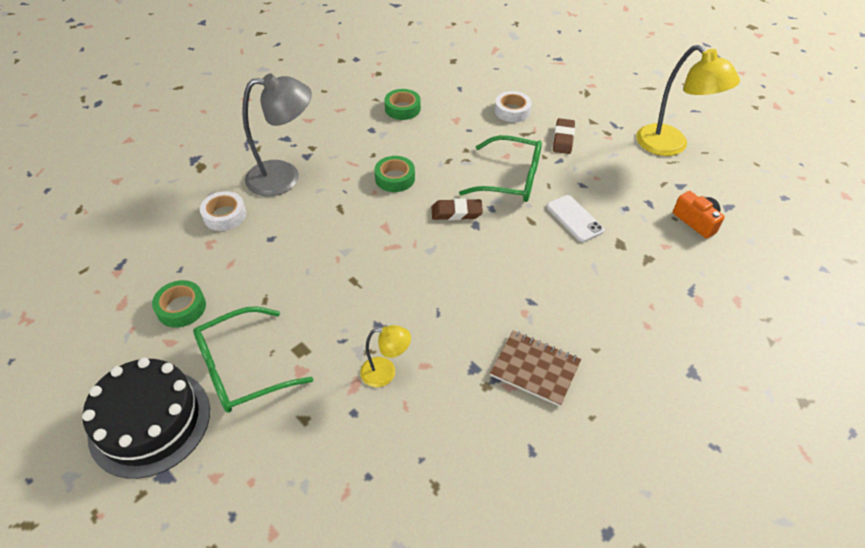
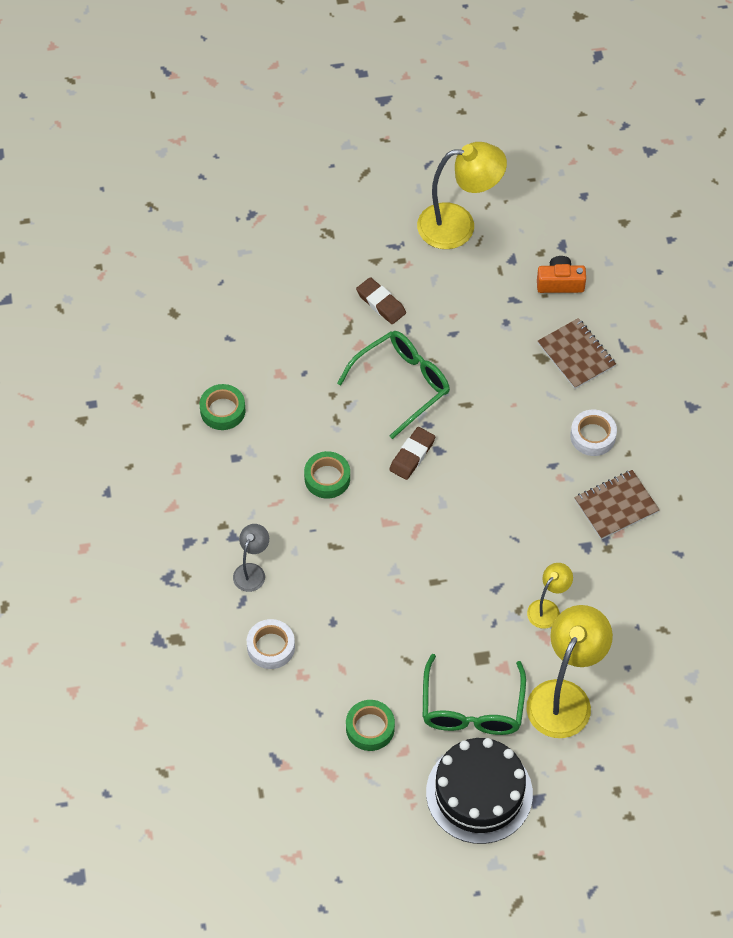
camera: 55 degrees left, 10 degrees up
grey lamp [242,73,312,196] -> grey lamp [233,524,269,592], size x0.52
white tape [495,91,532,122] -> white tape moved to [570,410,617,456]
white phone [547,195,604,242] -> none
none -> yellow lamp [527,605,613,738]
none -> brown notebook [538,318,616,389]

